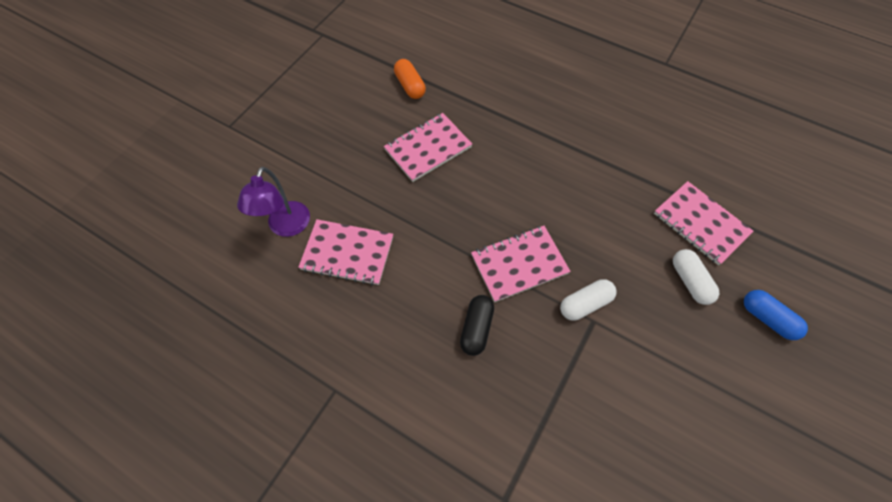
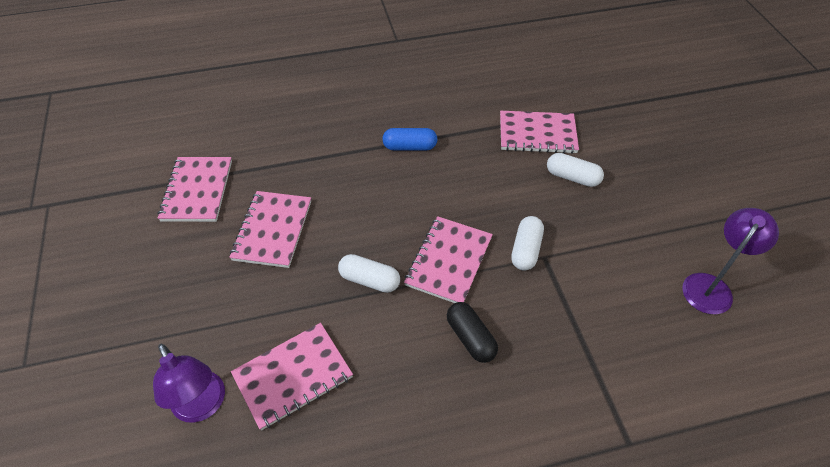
camera: 45 degrees left, 10 degrees down
orange capsule [394,59,426,99] -> pink notebook [158,157,232,222]
blue capsule [744,290,808,340] -> blue capsule moved to [382,128,437,150]
none -> white capsule [338,254,400,293]
none -> purple lamp [682,208,779,314]

